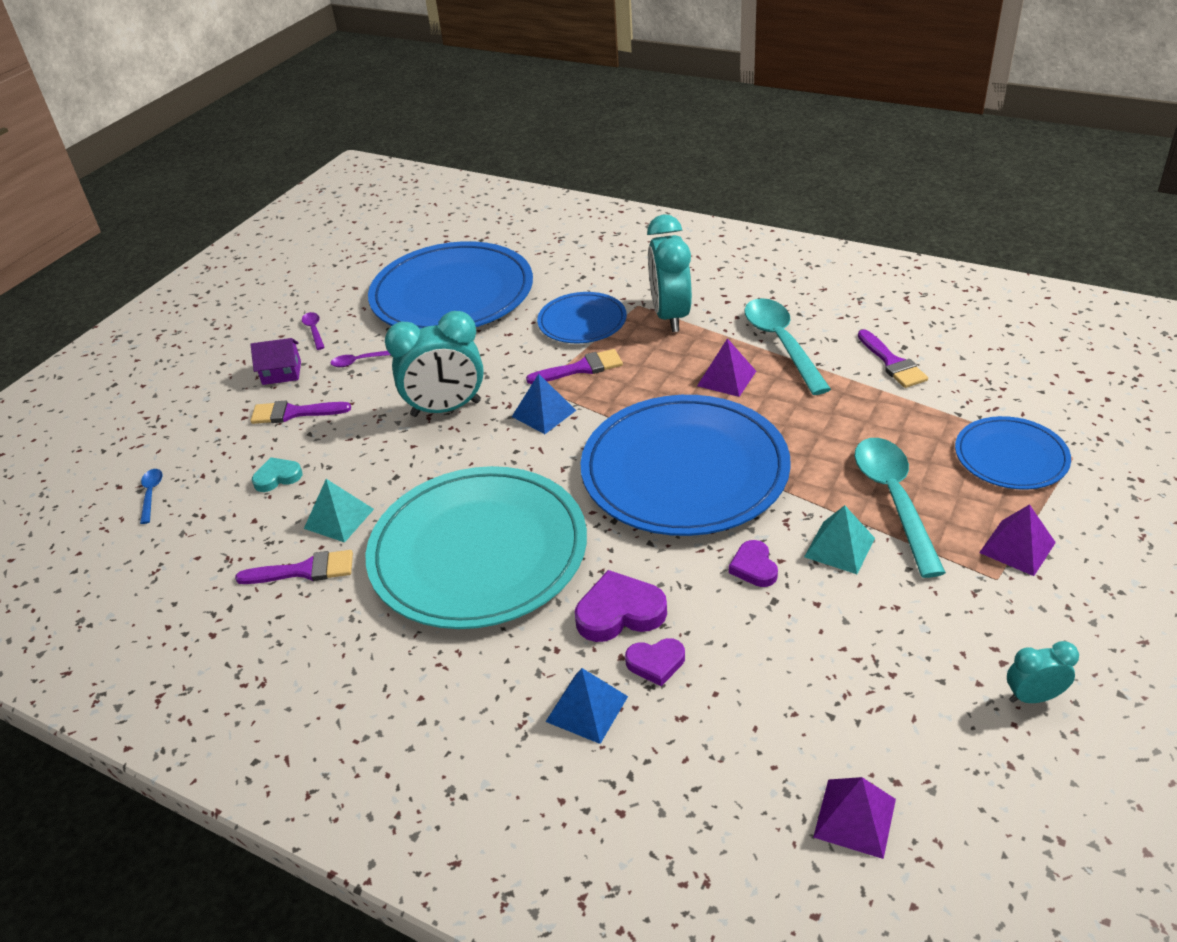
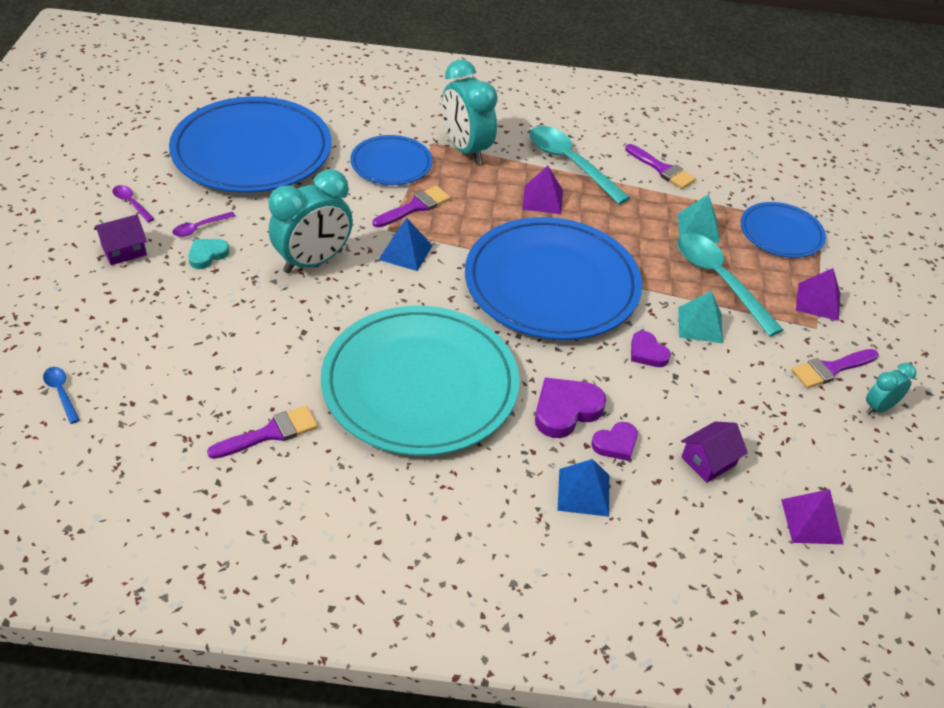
camera: 30 degrees left, 5 degrees up
purple brush [251,401,351,424] -> purple brush moved to [791,349,879,388]
turquoise heart [252,457,302,492] -> turquoise heart moved to [188,239,229,269]
turquoise pyramid [304,479,374,543] -> turquoise pyramid moved to [678,194,720,243]
none -> purple house [681,421,748,483]

